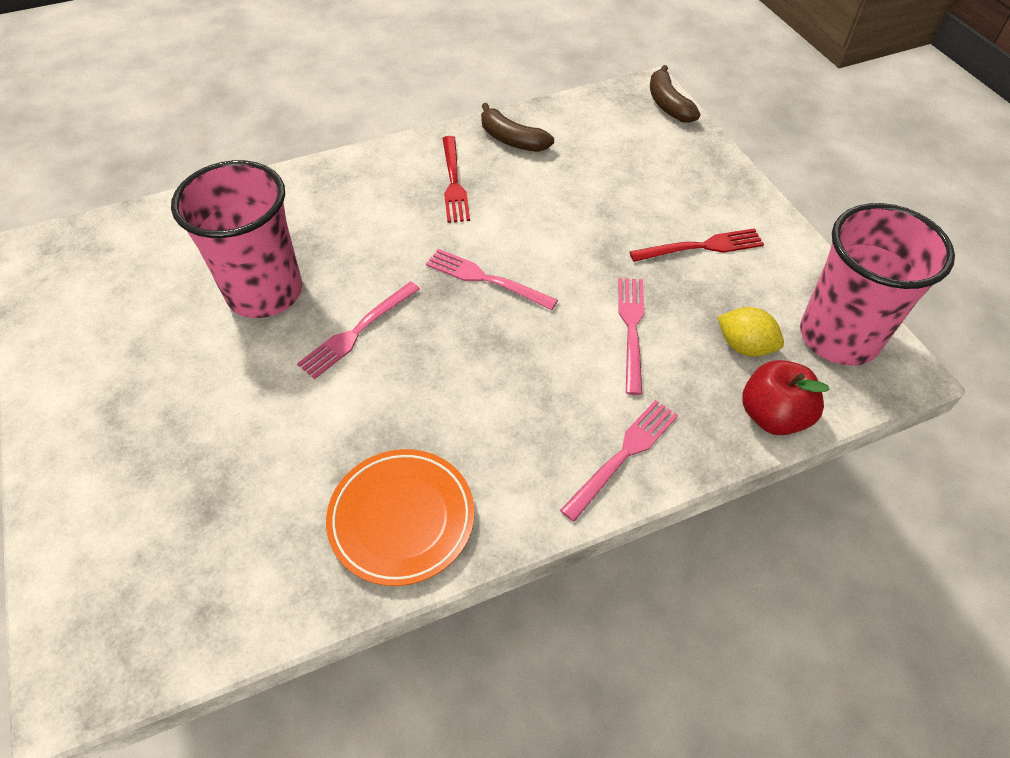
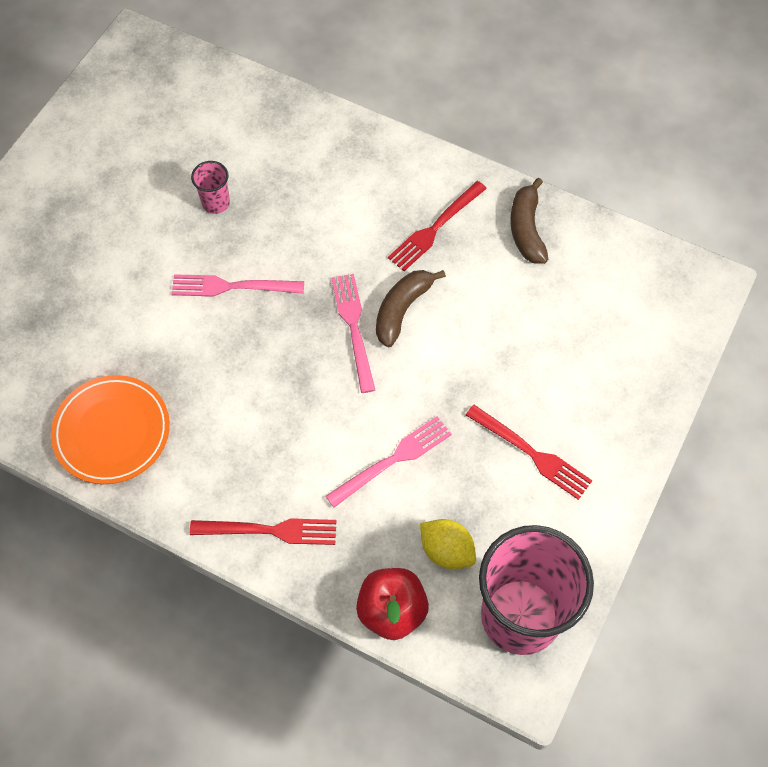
camera: 50 degrees right, 10 degrees up
pink cup [171,160,302,318] -> pink cup [191,161,230,214], size x0.41
pink fork [560,400,678,522] -> red fork [190,518,336,545]
brown banana [650,65,700,123] -> brown banana moved to [376,270,446,347]
yellow lemon [718,307,784,357] -> yellow lemon turned 45 degrees counterclockwise [420,519,476,569]

